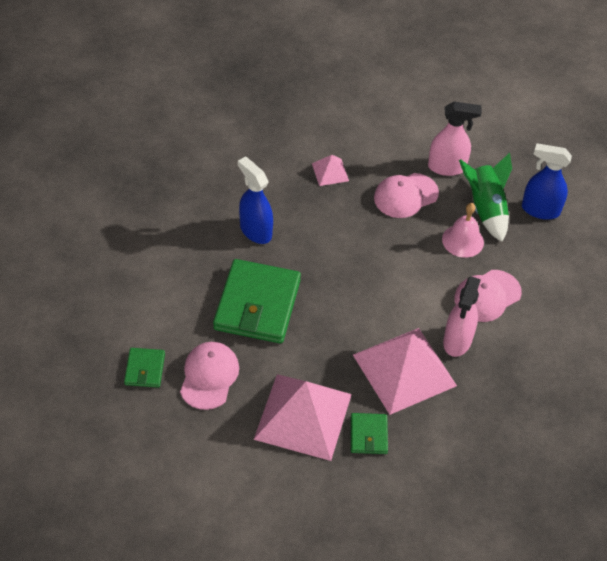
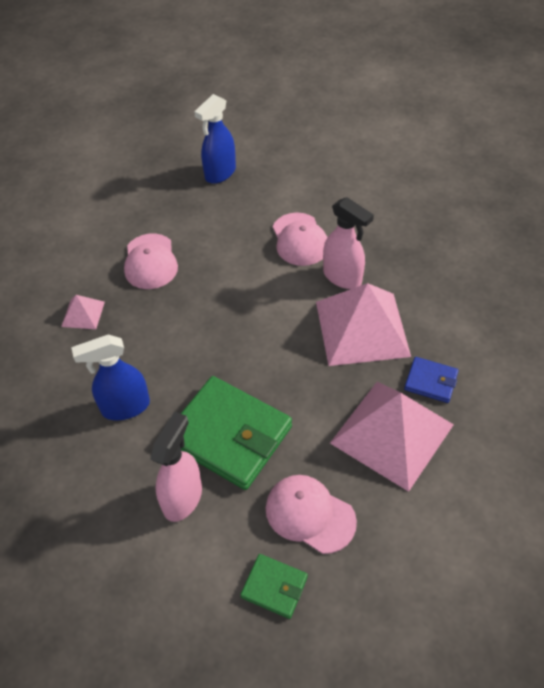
camera: 65 degrees left, 0 degrees up
green wallet [351,413,388,454] -> blue wallet [404,357,459,403]
pink spray bottle [428,102,482,176] -> pink spray bottle moved to [150,411,202,522]
pink bell [442,203,484,258] -> none
green rocket [459,153,512,242] -> none

